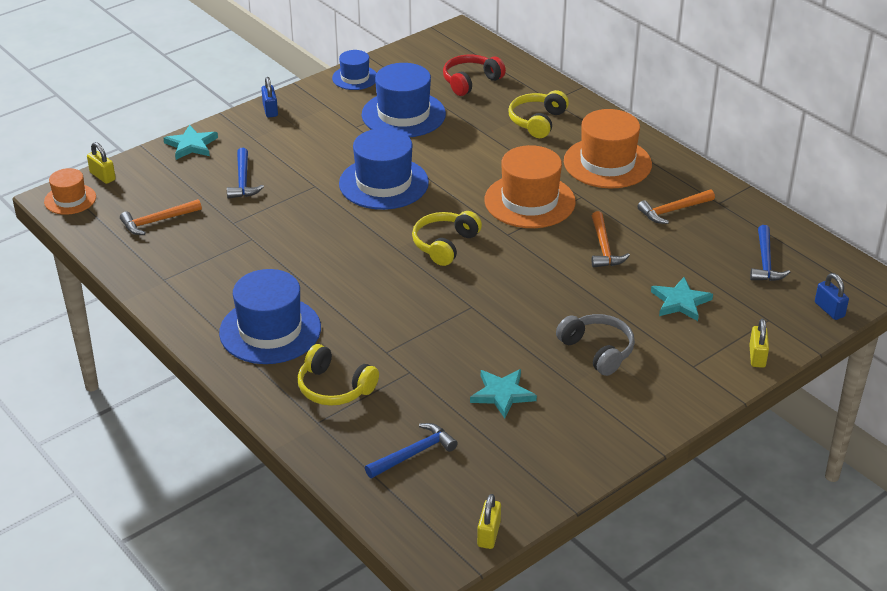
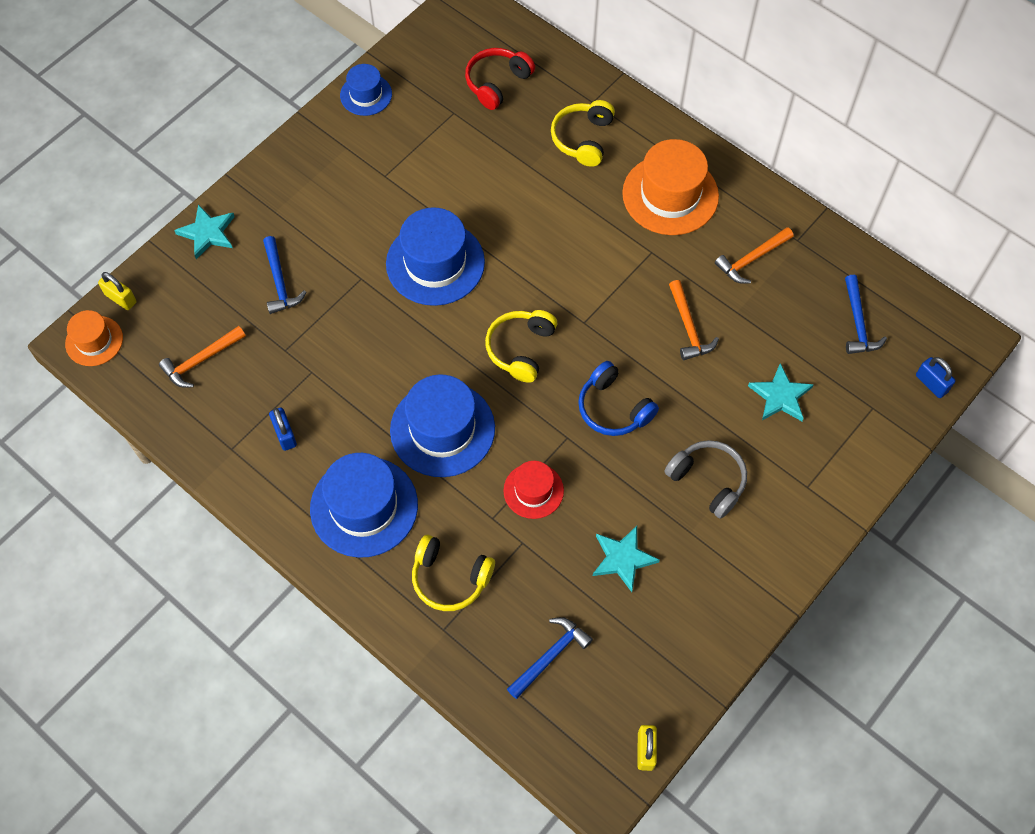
camera: 10 degrees left, 25 degrees up
blue padlock [261,77,278,118] -> blue padlock moved to [269,408,297,451]
blue hat [362,63,446,137] -> blue hat moved to [390,375,495,477]
orange hat [484,145,576,228] -> none
yellow padlock [749,319,769,368] -> none
none -> red hat [503,461,564,519]
none -> blue headphones [578,361,659,436]

